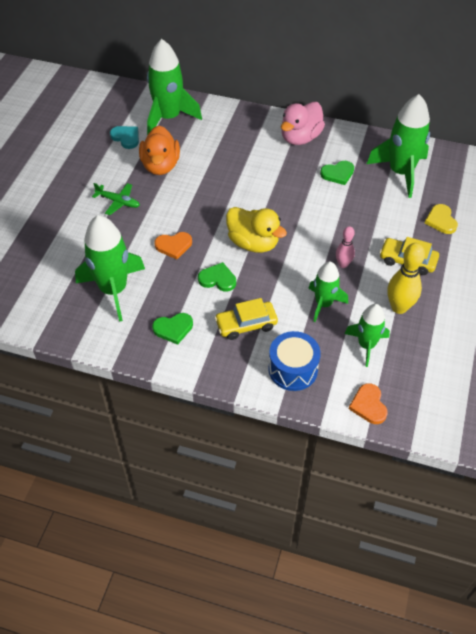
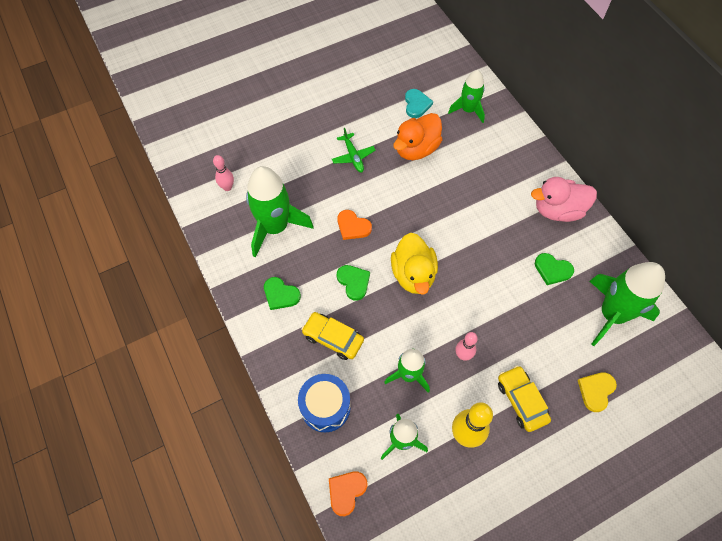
camera: 45 degrees right, 10 degrees up
green rocket [147,39,202,136] -> green rocket [448,70,485,123], size x0.60
none -> pink bowling pin [213,155,234,191]

